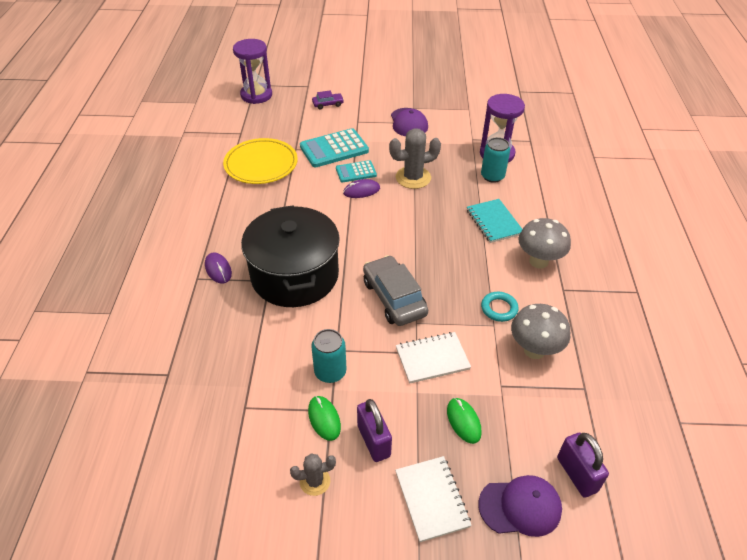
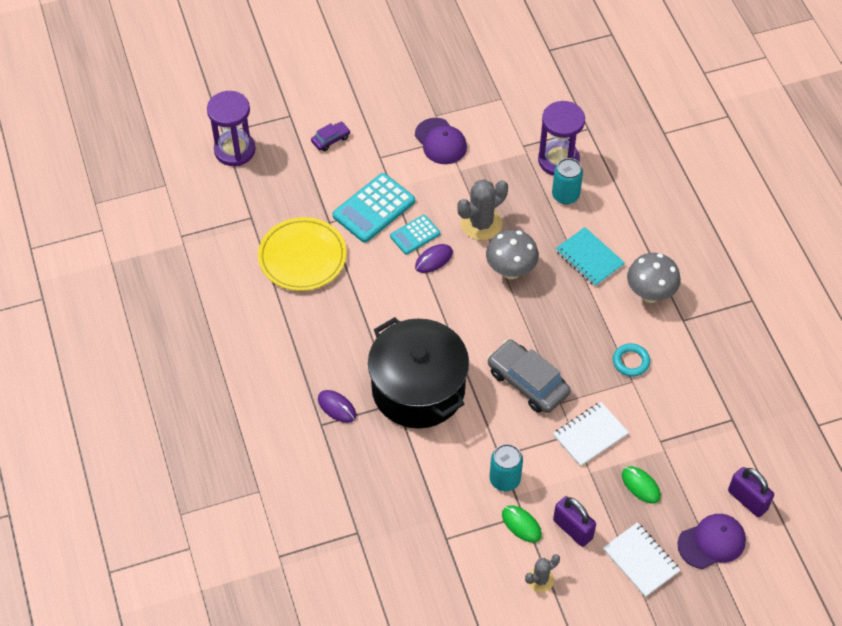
camera: 20 degrees left, 10 degrees up
grey mushroom [511,304,570,359] -> grey mushroom moved to [486,229,539,279]

